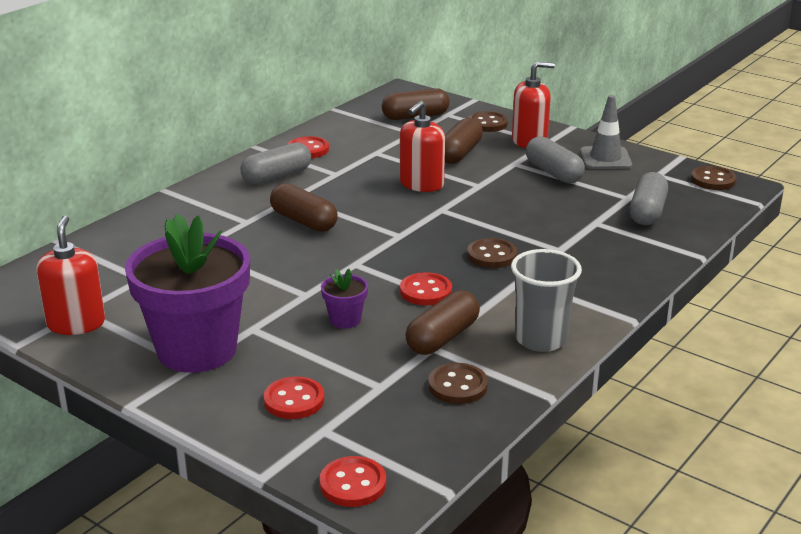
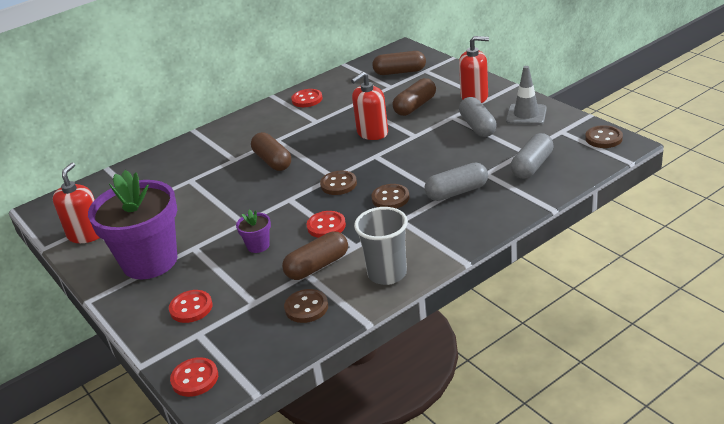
camera: 20 degrees right, 5 degrees up
grey capsule [240,142,311,185] -> grey capsule moved to [425,163,488,201]
brown button [468,111,508,132] -> brown button moved to [320,171,357,195]

